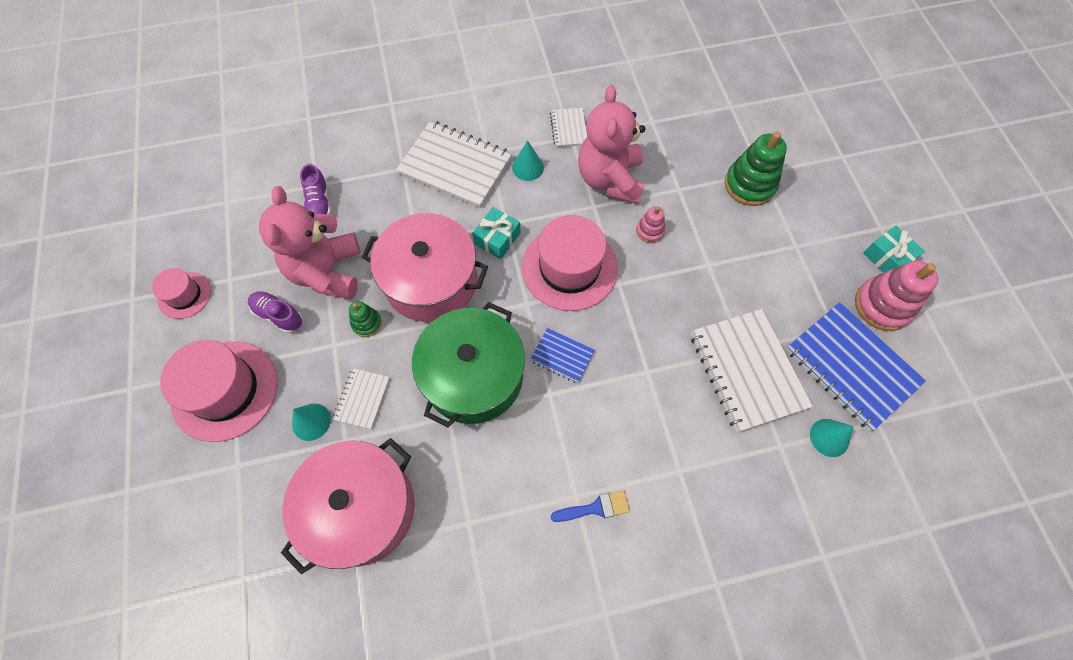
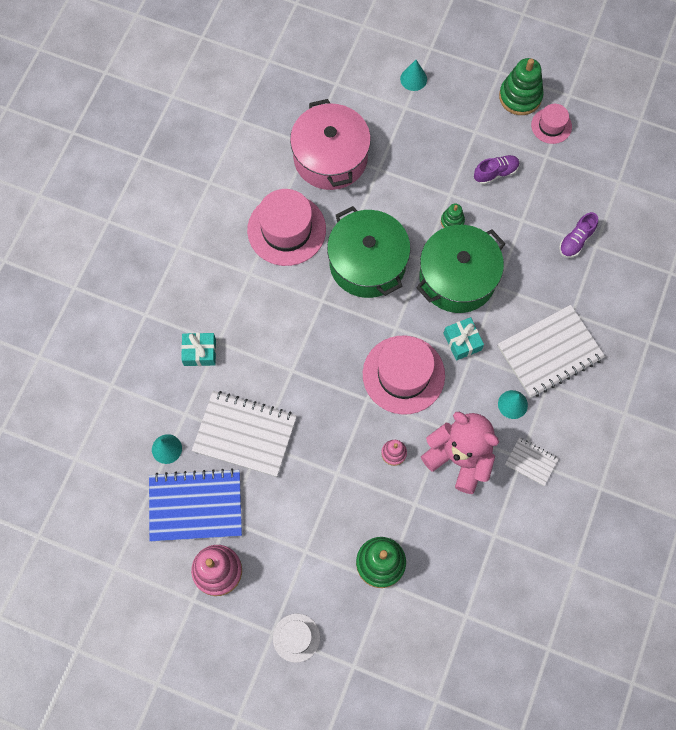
camera: 125 degrees right, 5 degrees up
pink hat [160,340,278,442] -> pink hat moved to [247,189,326,266]
pink teddy bear [259,186,361,299] -> none
turquoise cone [292,403,331,441] -> turquoise cone moved to [400,60,427,91]
purple shoe [300,164,331,215] -> purple shoe turned 75 degrees counterclockwise [559,212,598,258]
white notebook [333,368,390,429] -> none
pink pot [361,213,488,322] -> green pot [416,225,506,313]
blue notebook [530,328,595,383] -> none
blue brush [551,491,630,522] -> none
turquoise gift [863,226,925,273] -> turquoise gift moved to [181,333,216,366]
none -> white hat [273,614,320,663]
none -> green stacking toy [499,58,543,115]

